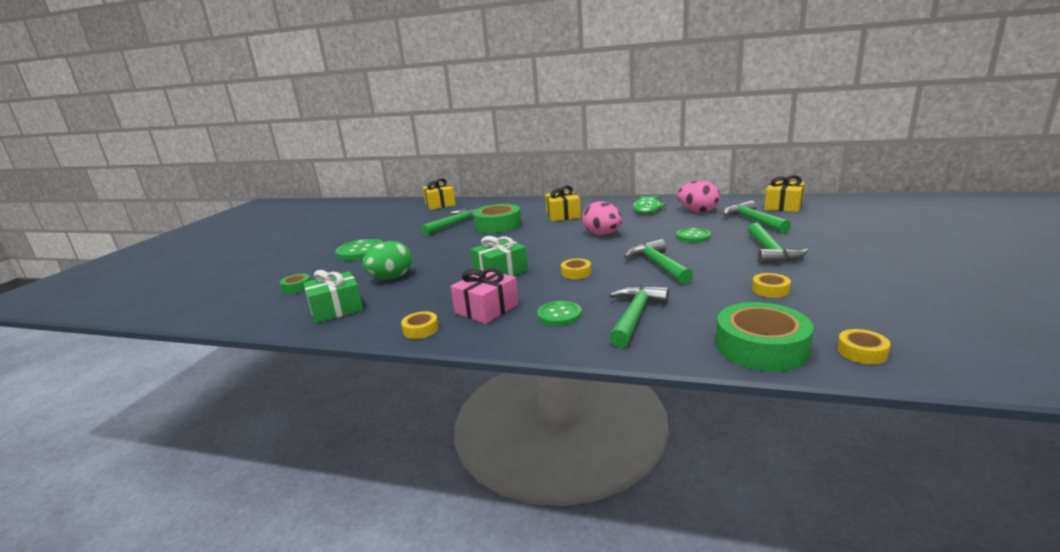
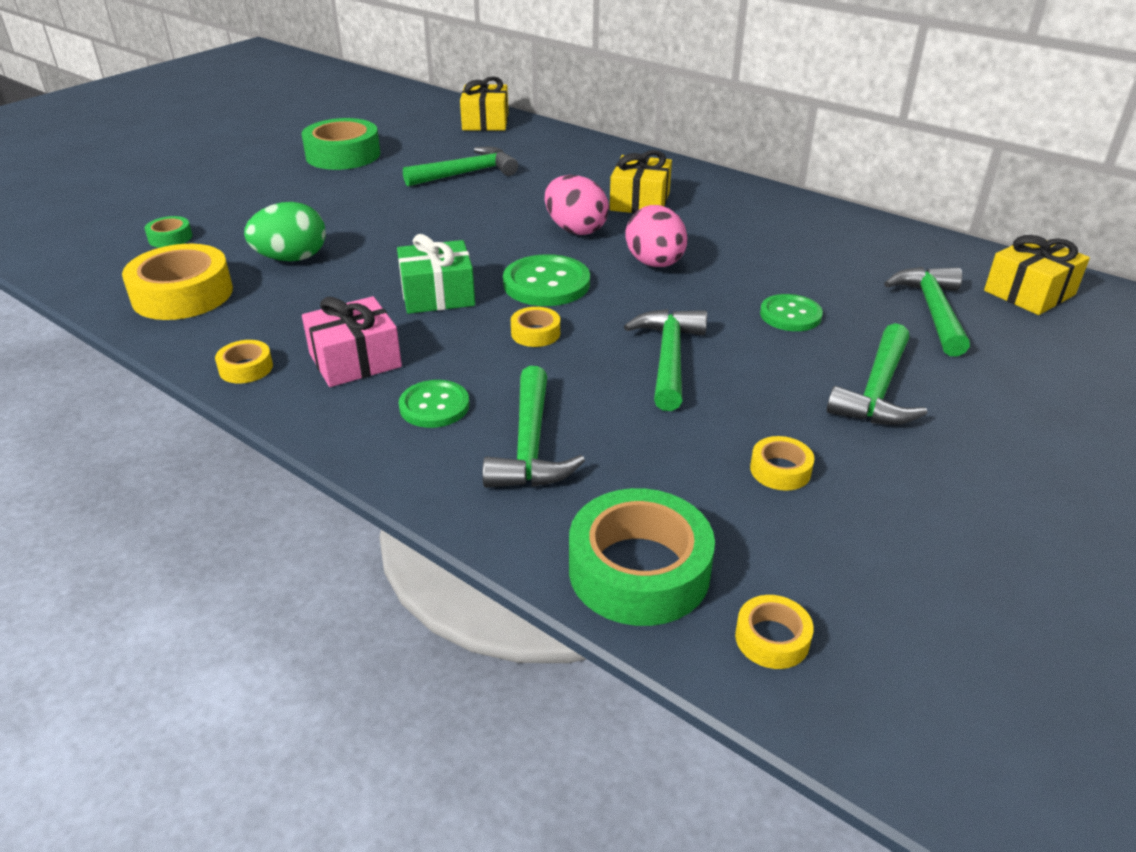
camera: 20 degrees right, 15 degrees up
green gift [303,270,364,323] -> yellow tape [122,244,233,320]
green button [335,239,383,261] -> green button moved to [503,254,590,306]
green tape [473,204,521,233] -> green tape moved to [301,118,380,170]
green hammer [609,285,669,348] -> green hammer turned 135 degrees clockwise [483,366,585,488]
green fish [633,196,667,213] -> none
pink egg [677,181,720,212] -> pink egg moved to [545,175,609,235]

